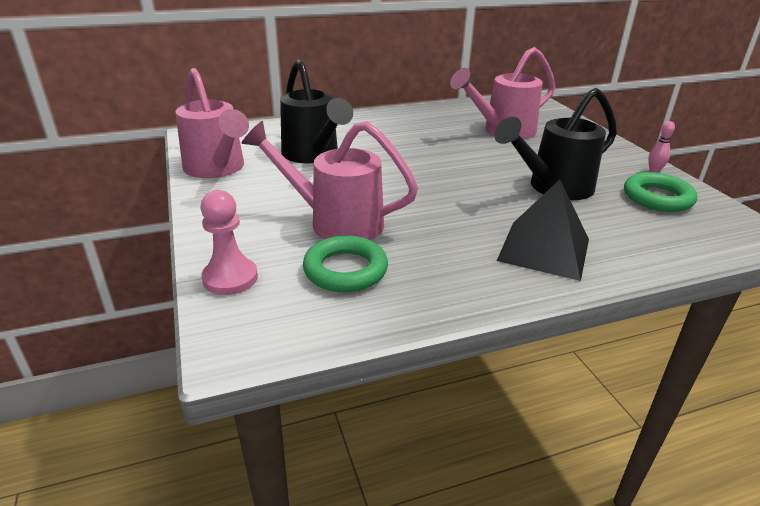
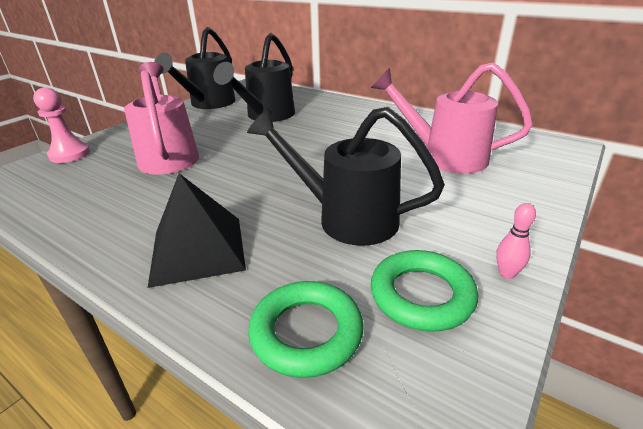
camera: 55 degrees right, 0 degrees up
pink watering can [175,68,249,178] -> black watering can [154,27,236,109]
green ring [303,235,388,292] -> green ring moved to [248,281,364,378]

